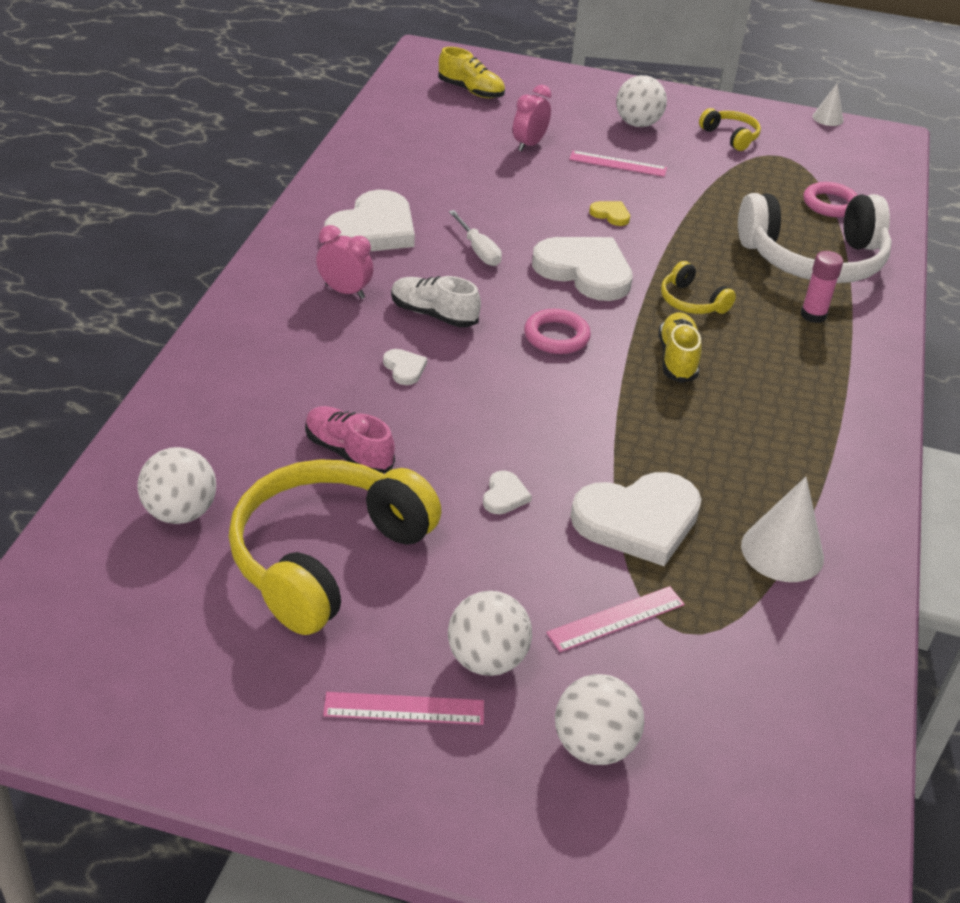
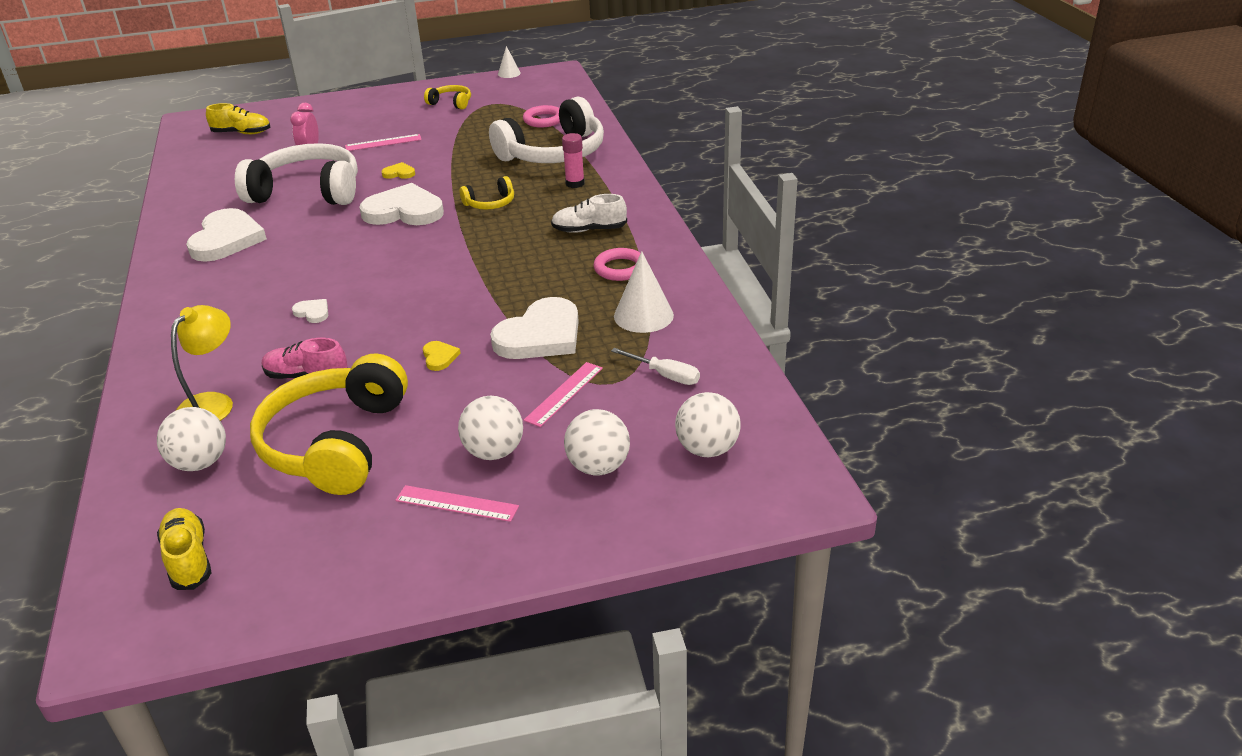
camera: 25 degrees left, 5 degrees down
pink clock [316,225,373,299] -> none
pink ruler [323,692,484,725] -> pink ruler turned 45 degrees clockwise [395,485,519,522]
white shoe [391,276,481,328] -> white shoe moved to [551,194,627,233]
white screwdriver [449,210,502,266] -> white screwdriver moved to [611,348,700,385]
white heart [483,470,532,514] -> yellow heart [423,341,461,371]
pink ring [524,309,591,354] -> pink ring moved to [593,248,641,281]
white ball [616,75,667,127] -> white ball moved to [675,392,741,457]
yellow shoe [659,312,702,383] -> yellow shoe moved to [157,508,211,590]
yellow headphones [661,261,736,314] -> yellow headphones turned 45 degrees counterclockwise [460,176,514,210]
none -> yellow lamp [171,305,233,421]
none -> white headphones [235,143,358,205]

